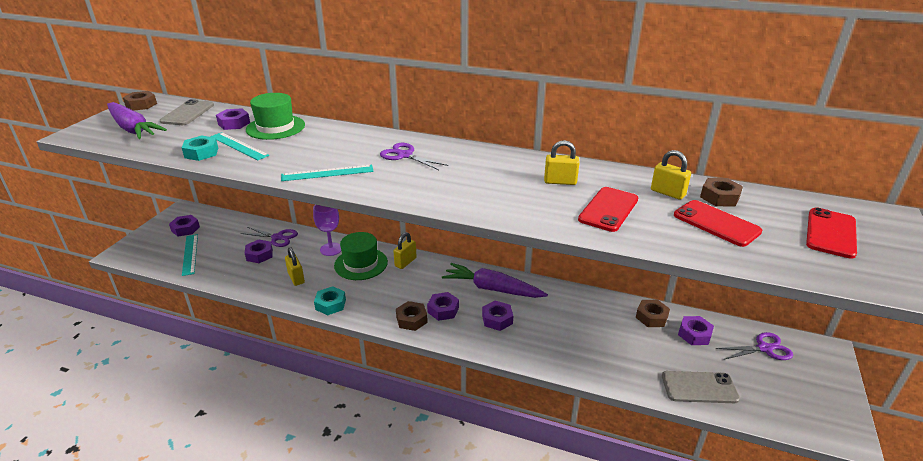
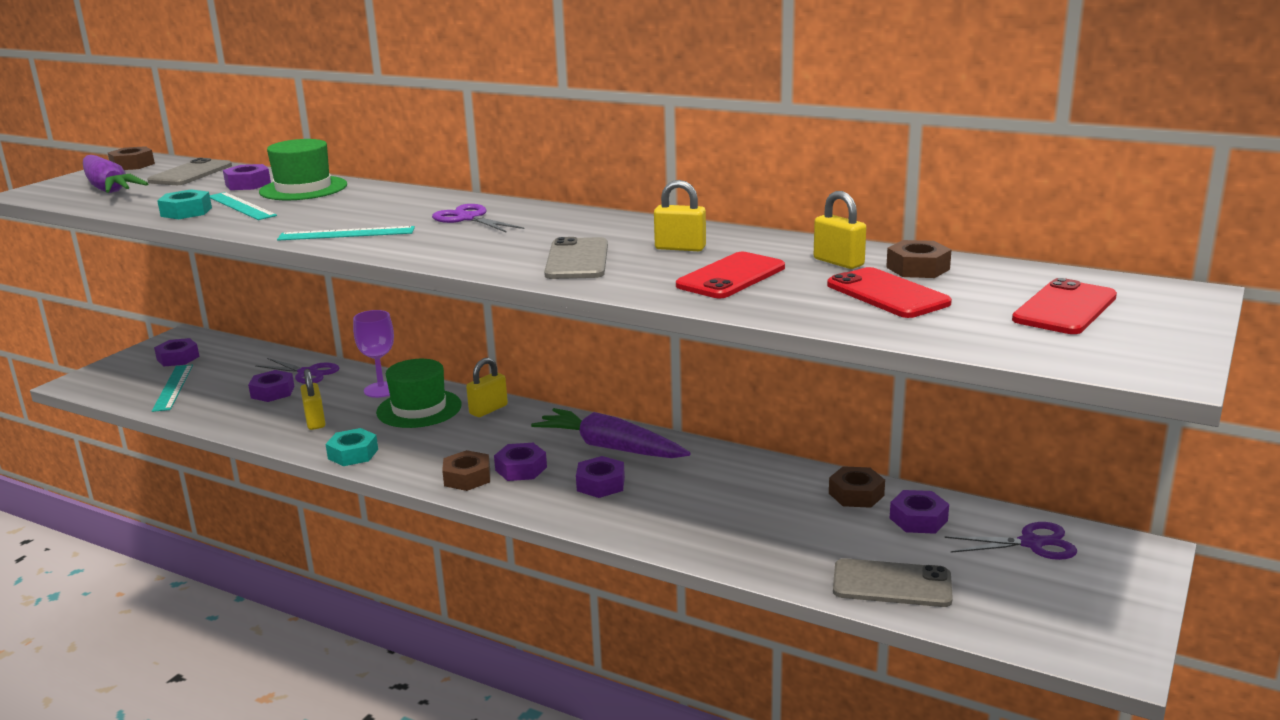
camera: 10 degrees right, 10 degrees down
none -> grey phone [544,237,608,279]

